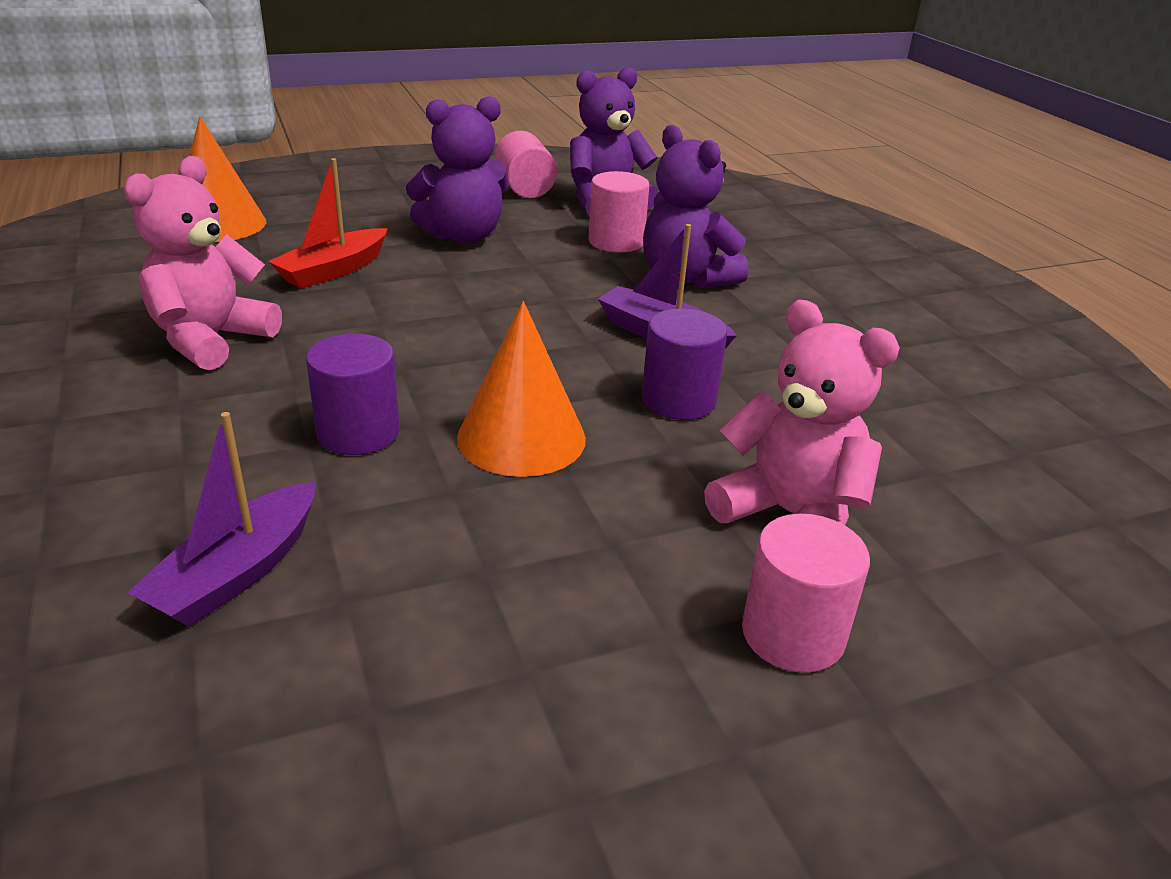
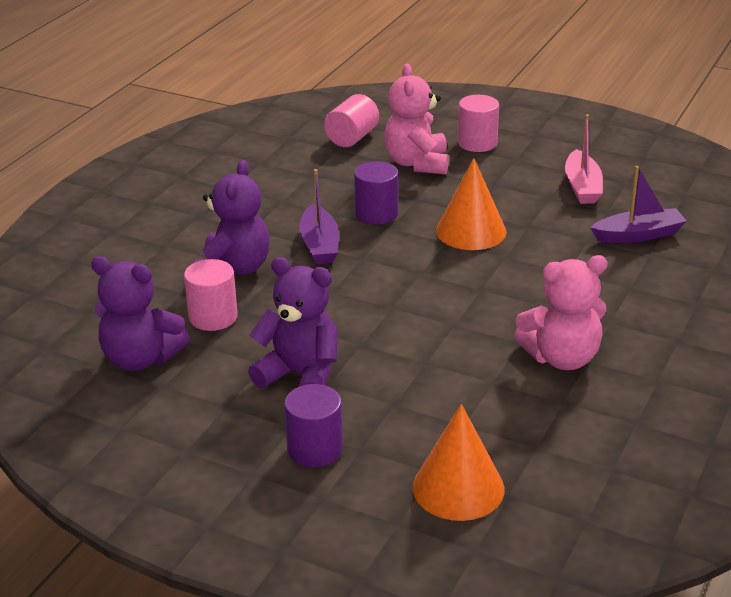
camera: 130 degrees left, 0 degrees up
red boat [268,158,388,289] -> none
purple cylinder [306,334,400,455] -> purple cylinder moved to [284,384,343,467]
pink cylinder [495,131,557,198] -> pink cylinder moved to [324,94,379,147]
none -> pink boat [565,114,603,204]

